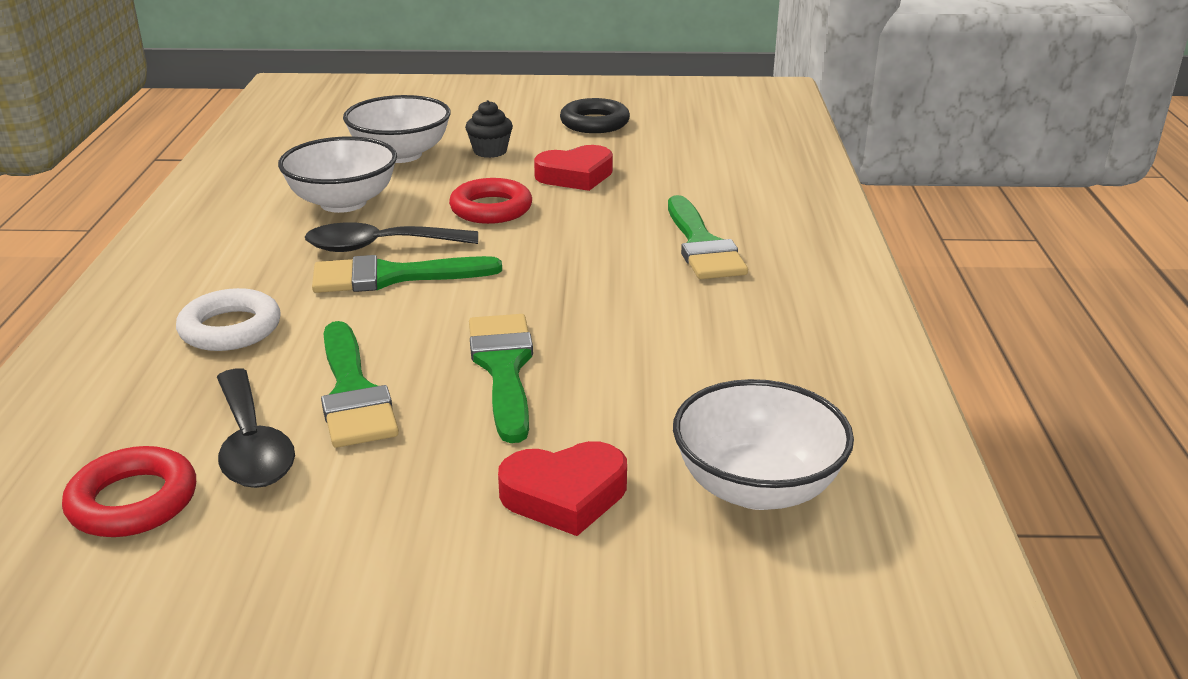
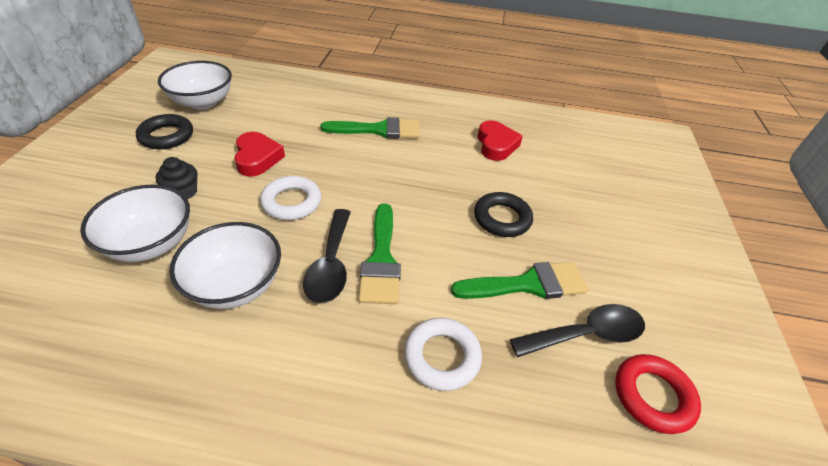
camera: 85 degrees left, 15 degrees up
red ring [449,178,532,224] -> white ring [260,176,321,220]
green brush [469,314,533,443] -> black ring [474,192,533,237]
red heart [498,441,627,536] -> red heart moved to [478,120,523,161]
white bowl [673,379,854,510] -> white bowl moved to [158,61,232,110]

